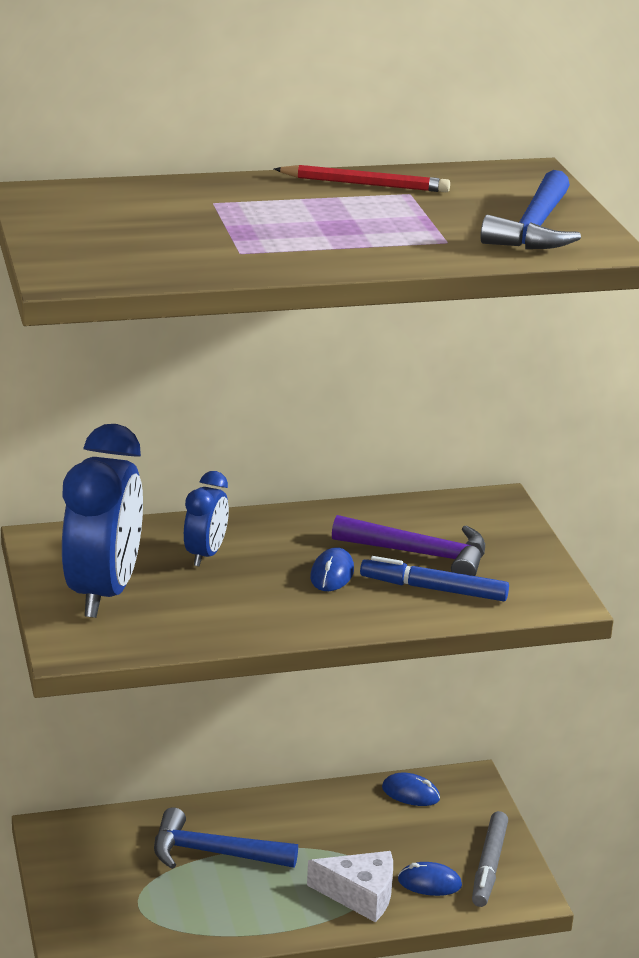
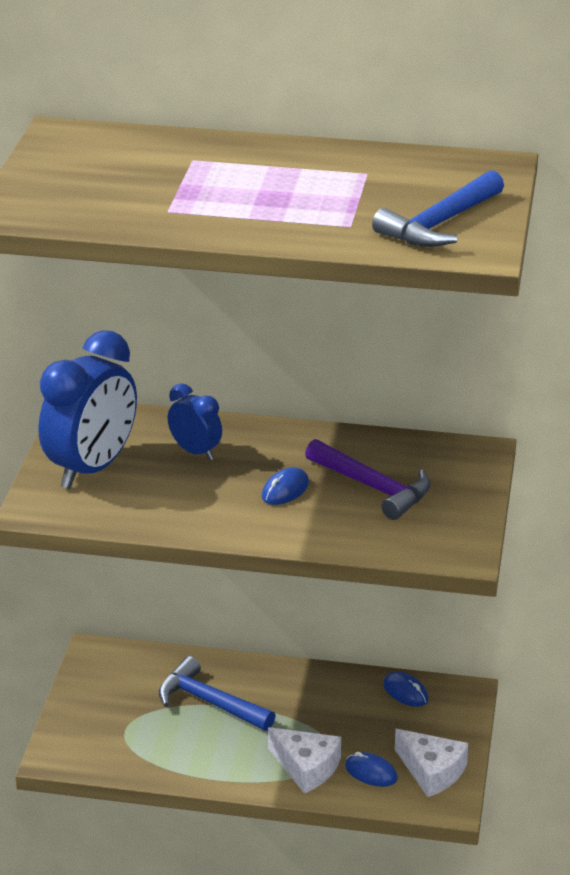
camera: 25 degrees right, 5 degrees up
blue clock [184,471,229,567] -> blue clock turned 90 degrees counterclockwise [168,383,222,460]
red pencil [274,165,450,192] -> none
blue marker [360,556,509,601] -> none
grey marker [472,811,508,907] -> white cheese [395,729,468,797]

